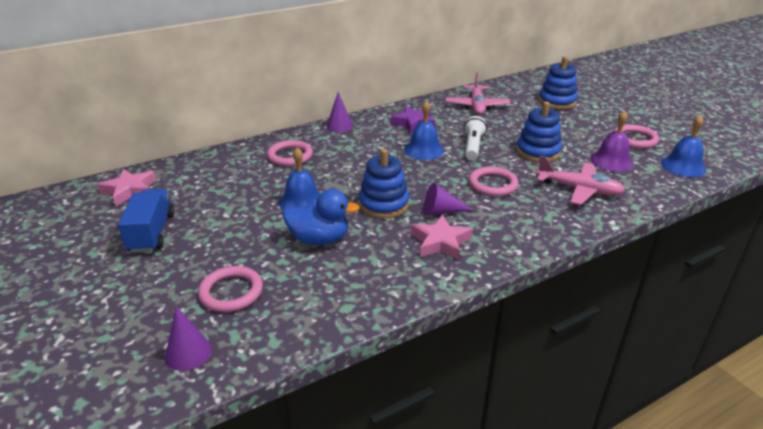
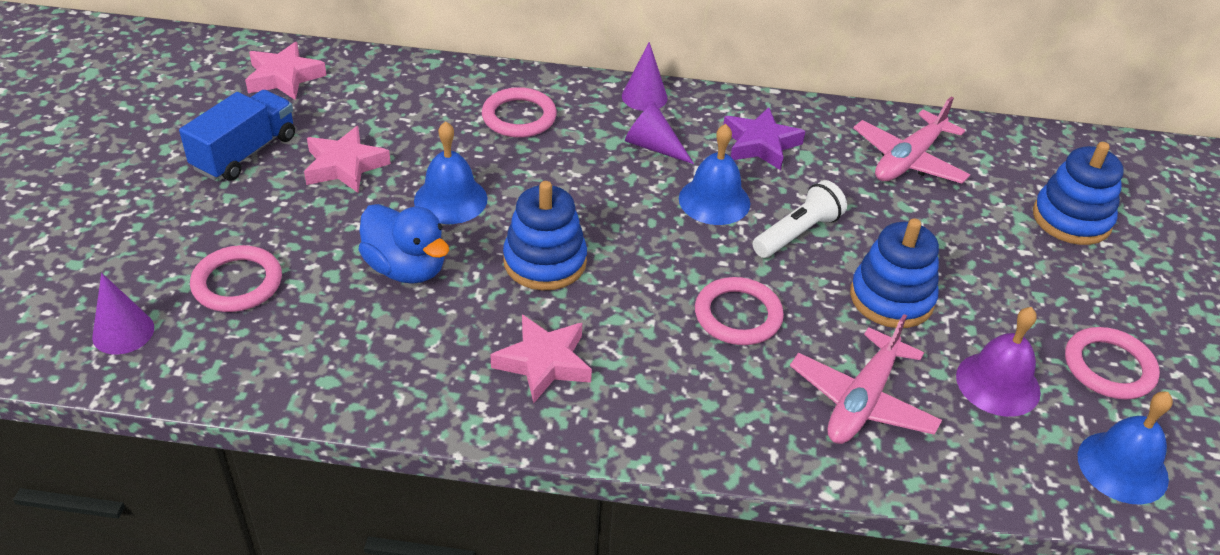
camera: 35 degrees right, 10 degrees up
purple cone [423,183,473,216] -> purple cone moved to [625,102,694,164]
pink plane [537,156,625,205] -> pink plane turned 60 degrees clockwise [790,314,942,444]
none -> pink star [304,126,391,193]

